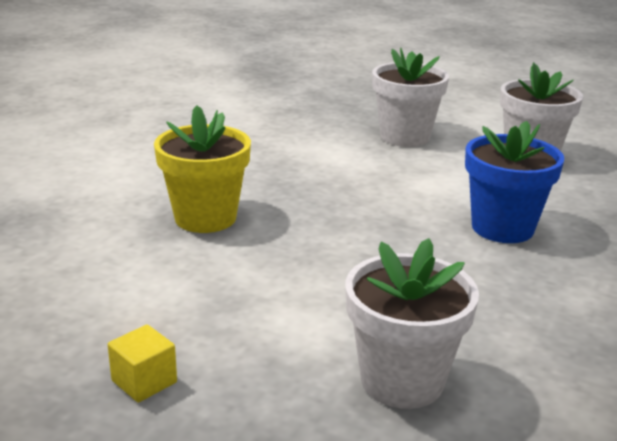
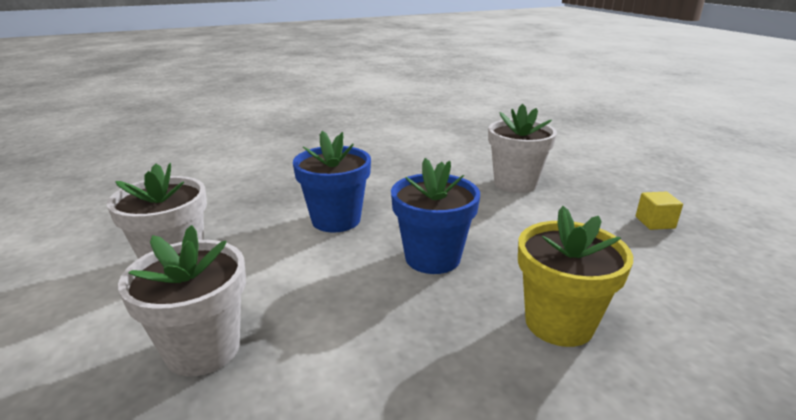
camera: 140 degrees left, 0 degrees up
none -> blue flower pot [391,158,480,274]

